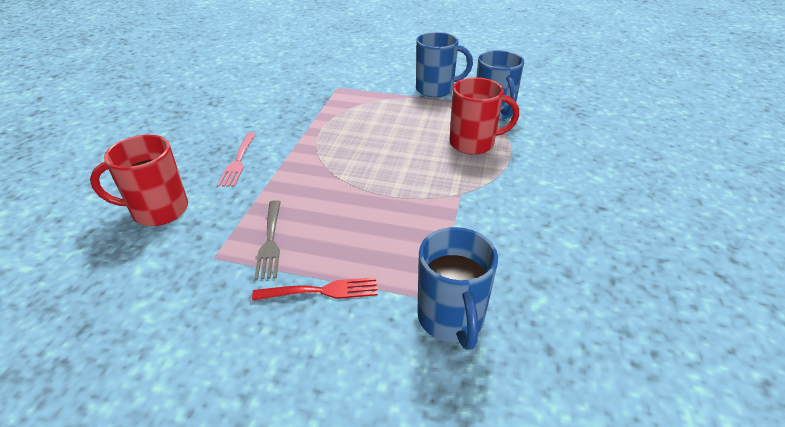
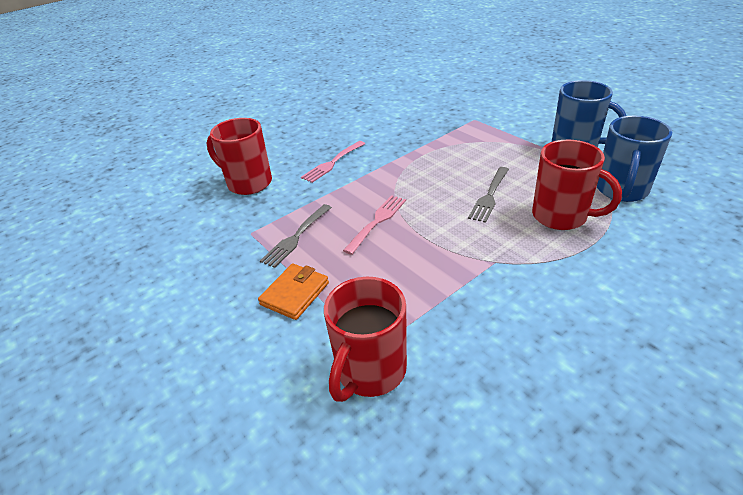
camera: 40 degrees right, 0 degrees up
red fork [252,277,378,301] -> orange wallet [258,264,329,320]
blue mug [417,227,498,350] -> red mug [324,277,407,402]
none -> pink fork [343,195,406,255]
none -> grey fork [468,167,509,223]

